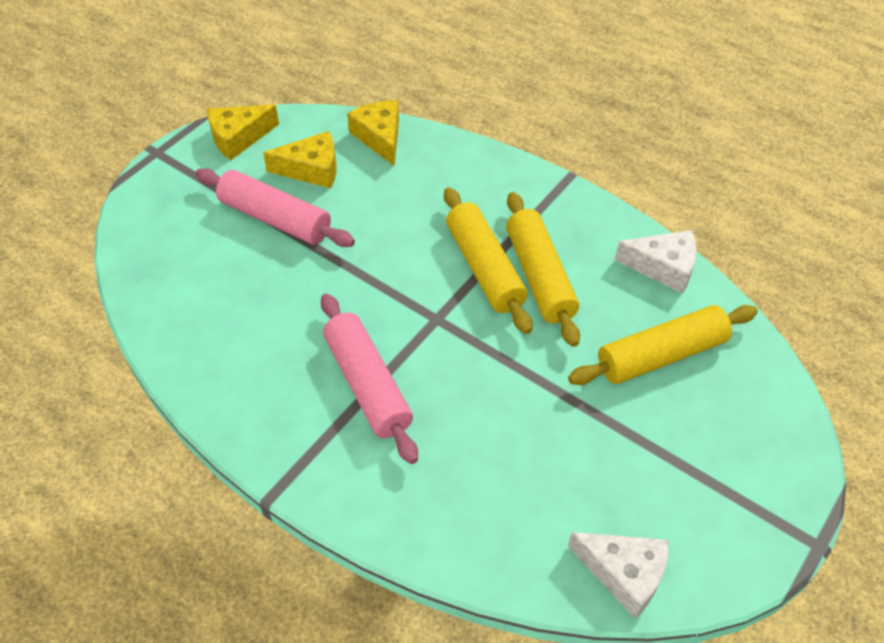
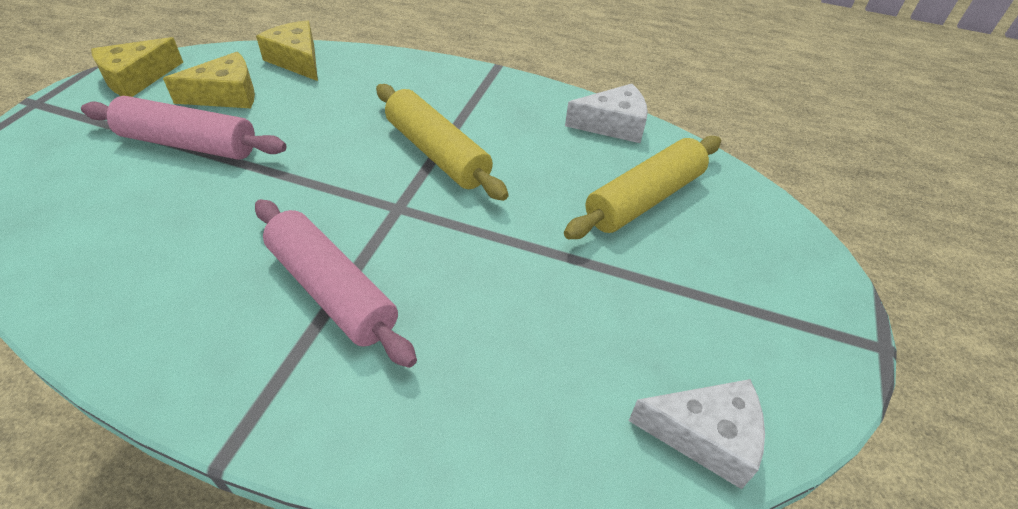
camera: 20 degrees left, 5 degrees down
yellow rolling pin [506,192,580,347] -> none

